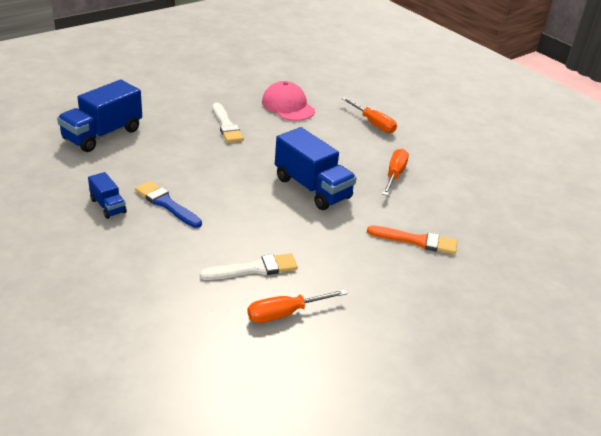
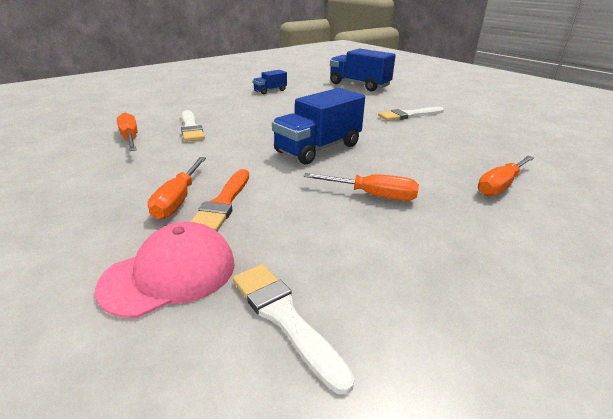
camera: 90 degrees right, 5 degrees down
blue brush [135,181,202,228] -> none
pink cap [262,81,315,121] -> pink cap moved to [95,222,235,318]
none -> orange screwdriver [148,157,206,220]
none -> white brush [233,264,355,395]

